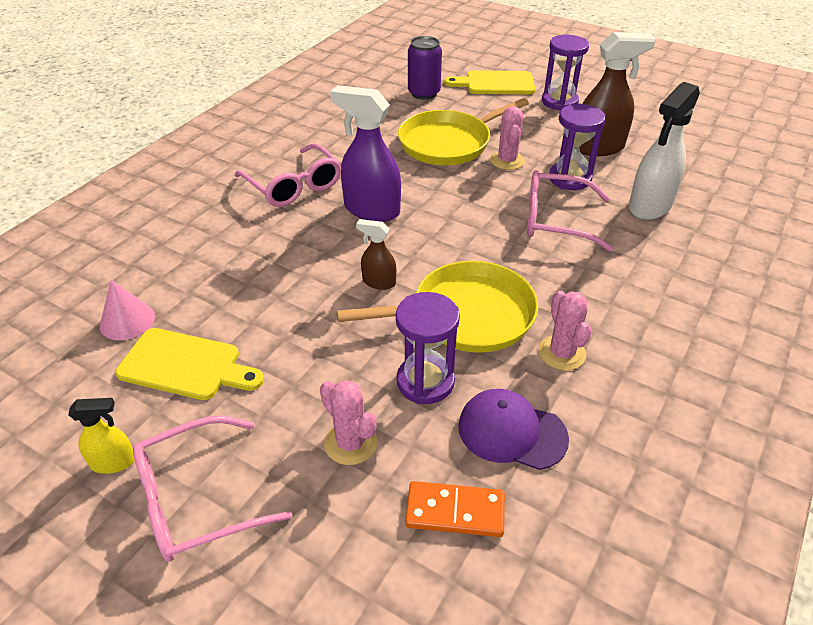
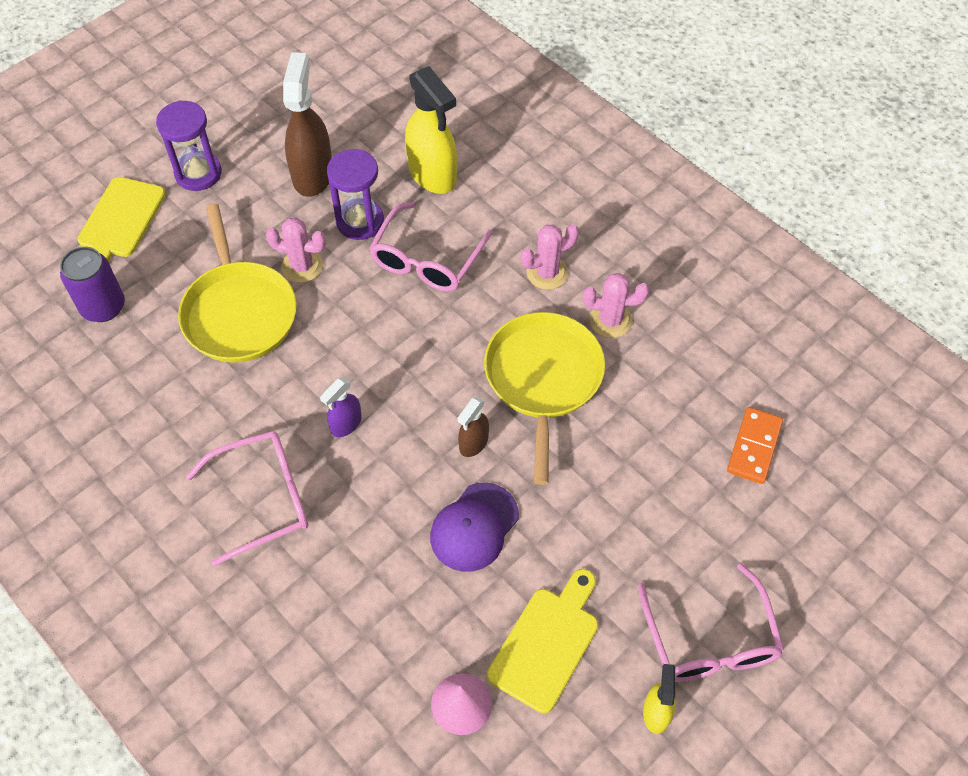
camera: 75 degrees left, 15 degrees up
pink cactus [320,380,377,465] -> pink cactus moved to [521,224,579,290]
purple spray bottle [330,85,401,222] -> purple spray bottle [320,378,362,437], size x0.52
purple hourglass [396,292,460,404] -> none
purple cap [458,389,569,470] -> purple cap moved to [430,482,519,572]
white spray bottle [629,82,700,220] -> yellow spray bottle [405,66,457,194]

